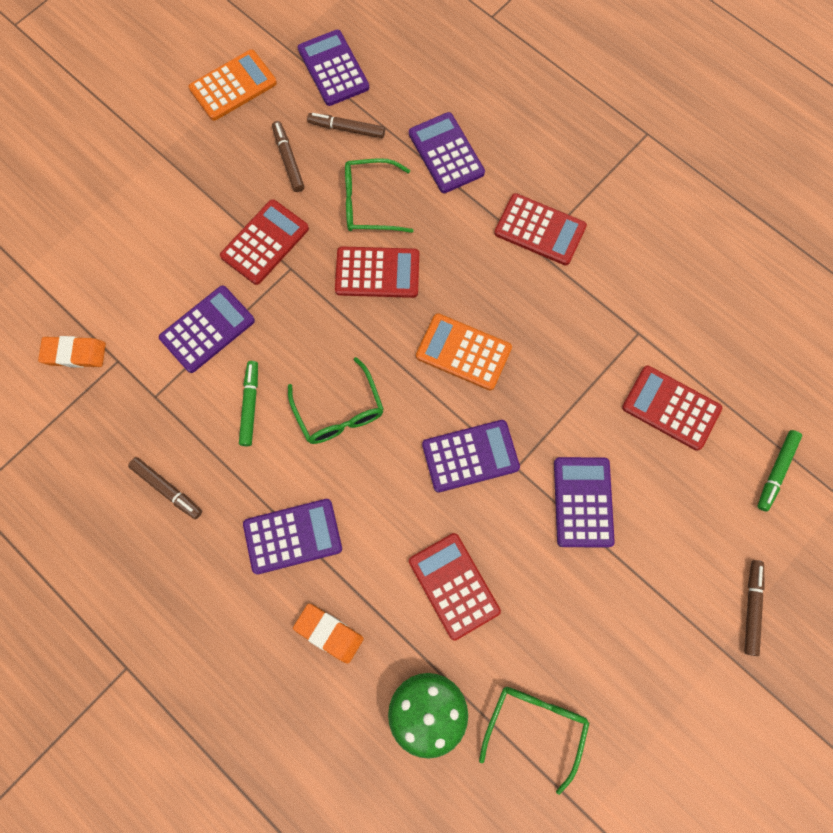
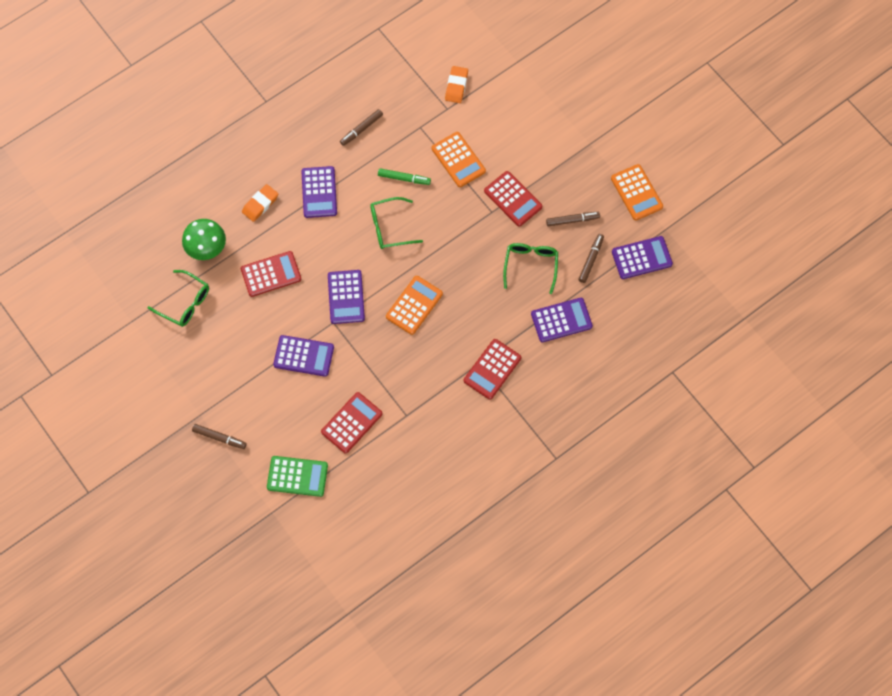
camera: 100 degrees right, 5 degrees down
purple calculator [159,285,255,373] -> orange calculator [432,132,486,187]
red calculator [335,246,419,298] -> none
green marker [757,430,802,512] -> green calculator [267,456,328,497]

